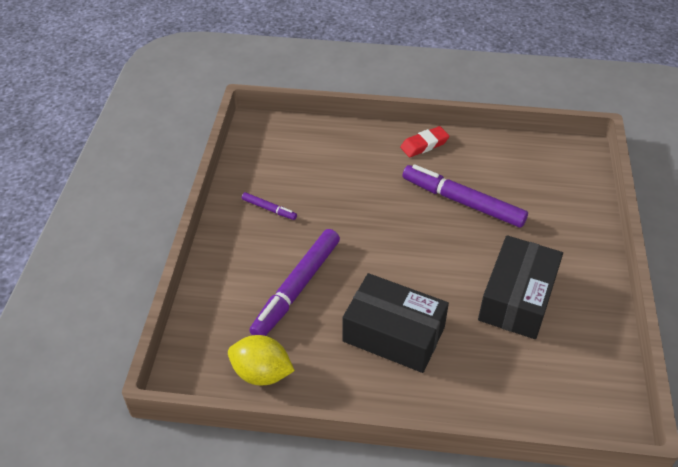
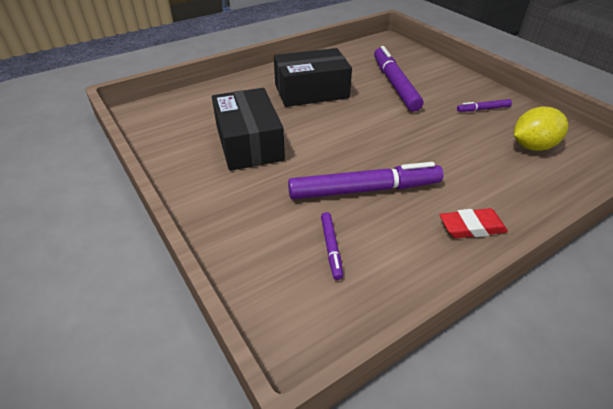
camera: 140 degrees right, 5 degrees down
yellow lemon [228,335,295,385] -> yellow lemon moved to [514,106,568,151]
red eraser [400,126,449,157] -> red eraser turned 60 degrees clockwise [440,208,508,238]
none -> purple marker [321,212,343,280]

